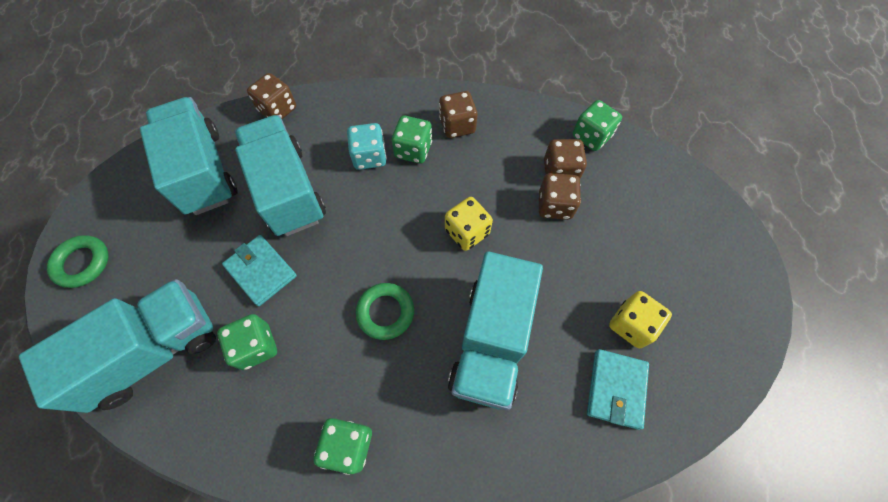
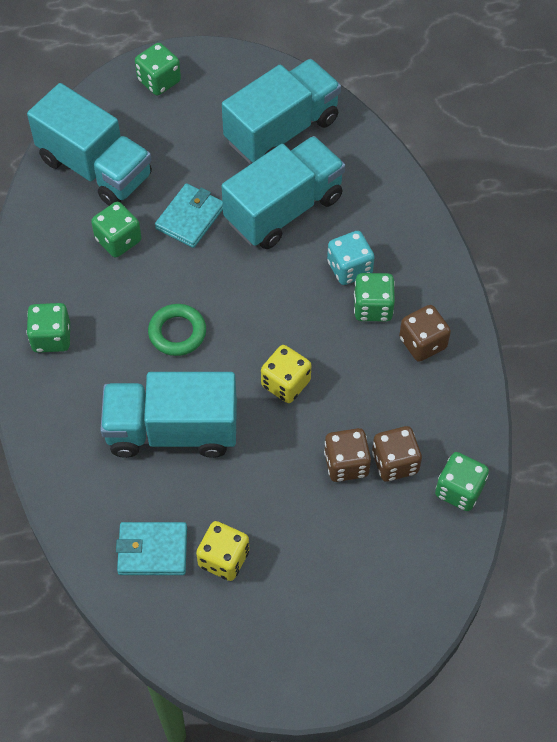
camera: 75 degrees right, 5 degrees down
green ring [47,235,109,288] -> green dice [135,43,181,95]
brown dice [247,73,296,119] -> none

